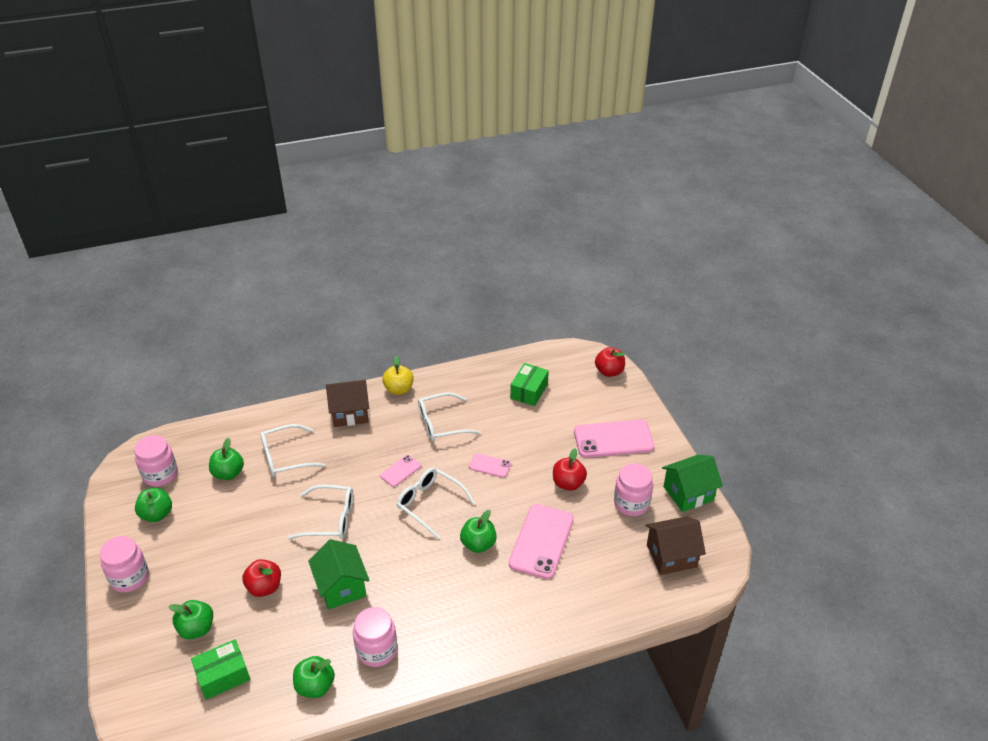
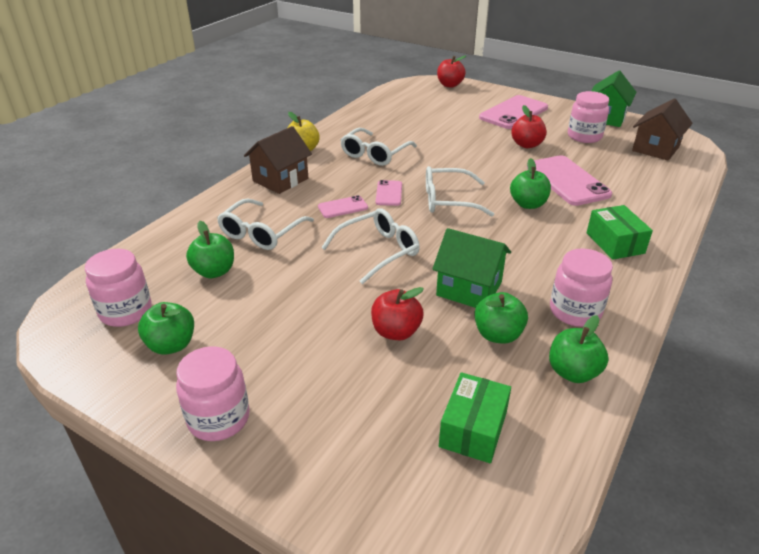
camera: 40 degrees left, 5 degrees down
green apple [168,600,213,639] -> green apple moved to [474,292,528,344]
pink phone [469,453,511,478] -> pink phone moved to [318,195,368,218]
green box [510,363,549,406] -> green box moved to [587,205,653,260]

